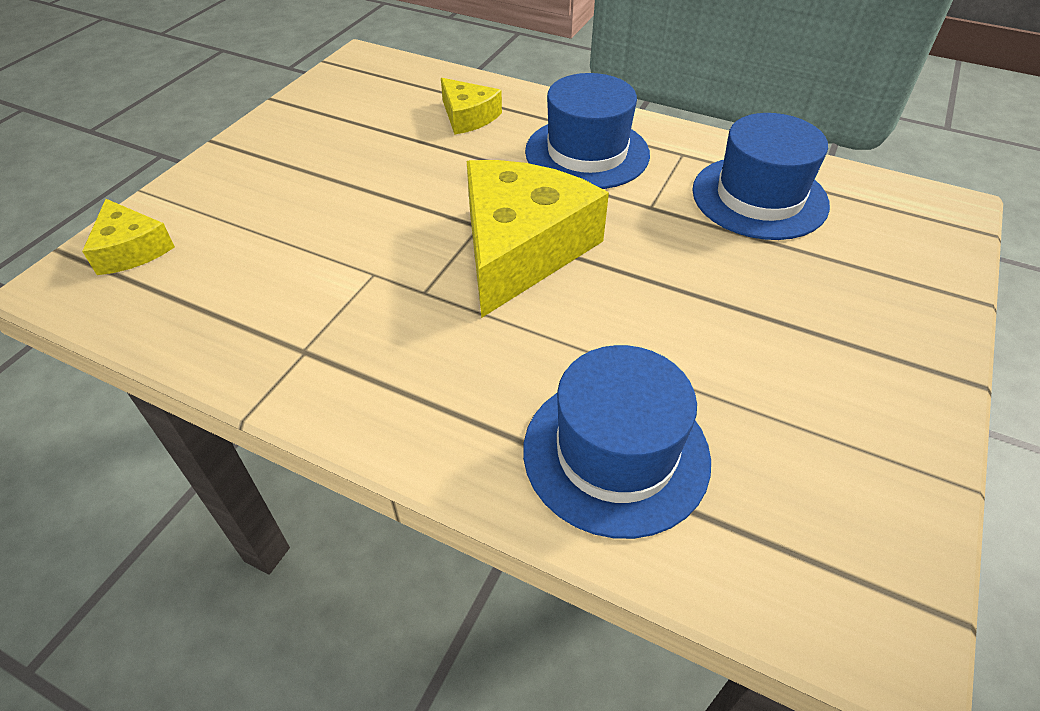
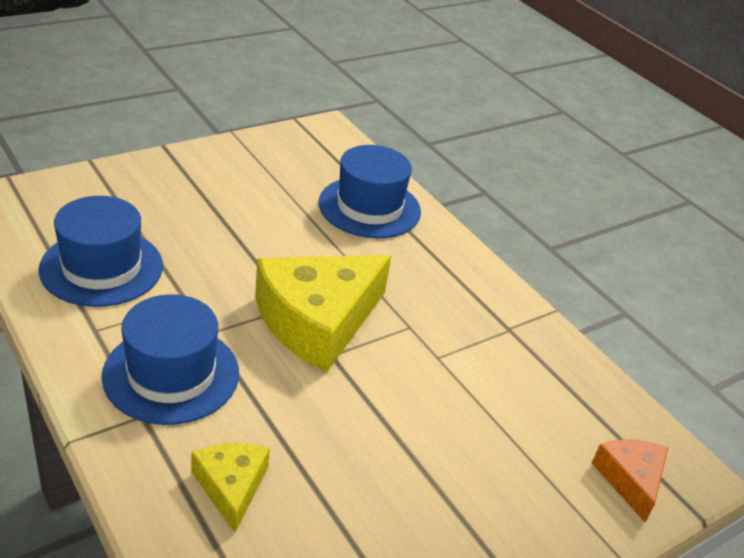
camera: 155 degrees left, 10 degrees down
yellow cheese [82,199,175,275] -> orange cheese [592,439,668,522]

